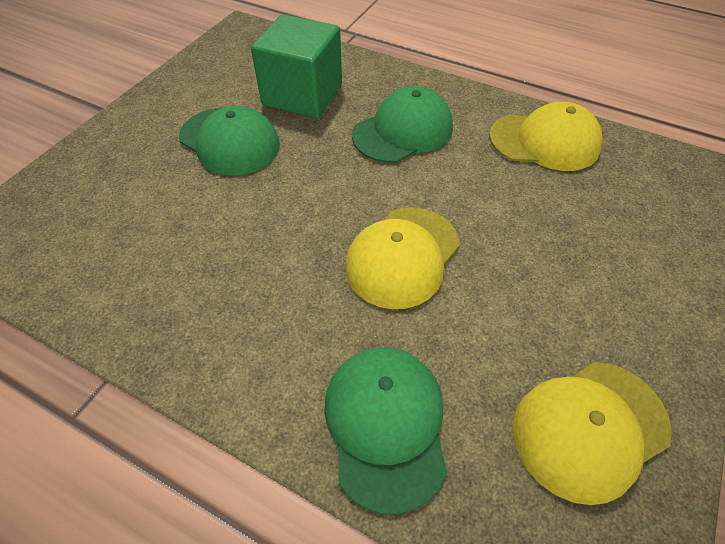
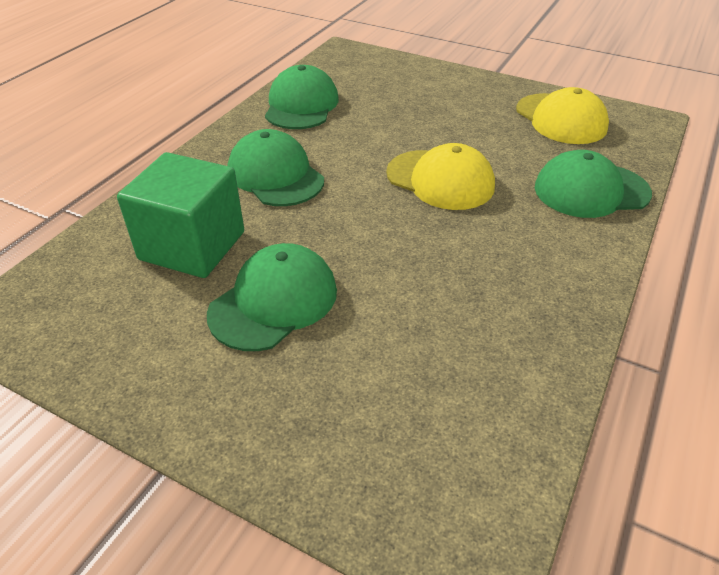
camera: 90 degrees left, 10 degrees down
yellow cap [489,102,603,171] -> green cap [265,65,339,129]

